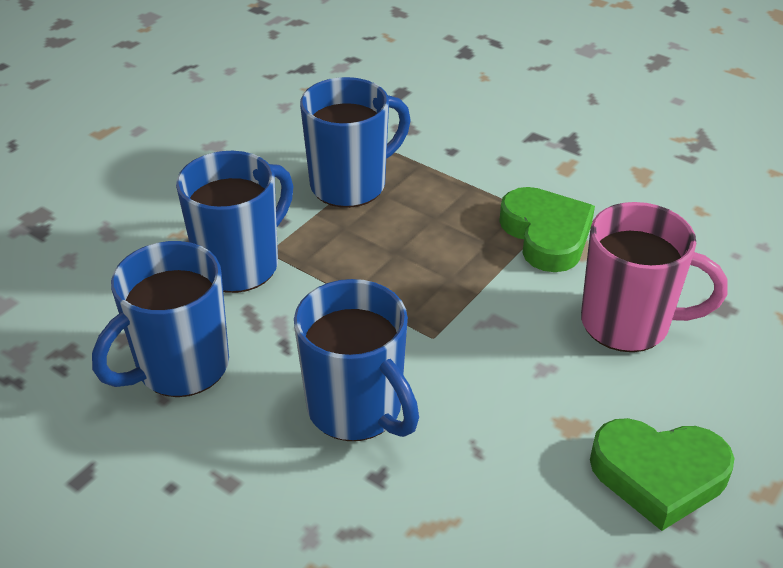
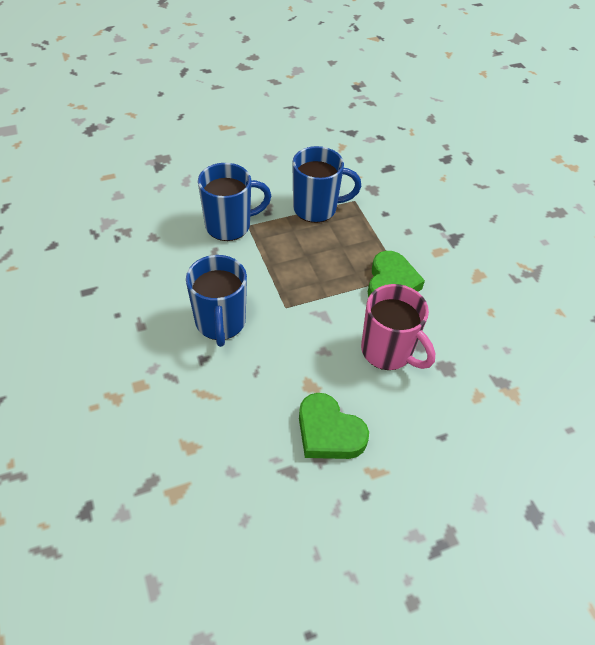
camera: 30 degrees right, 10 degrees up
blue mug [92,241,229,397] -> none

